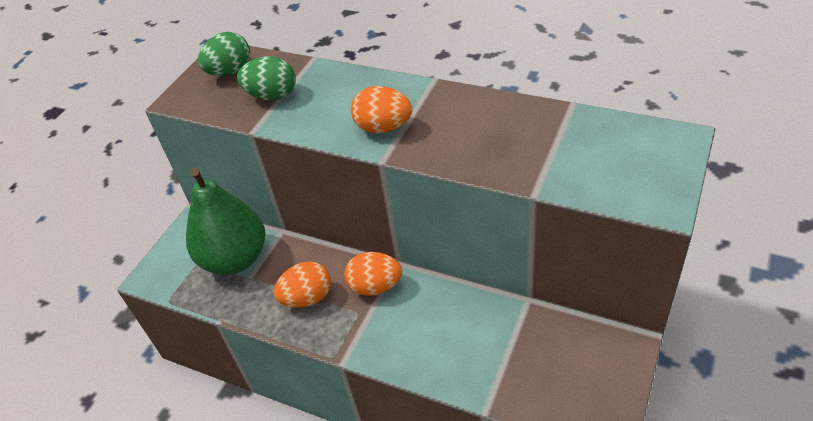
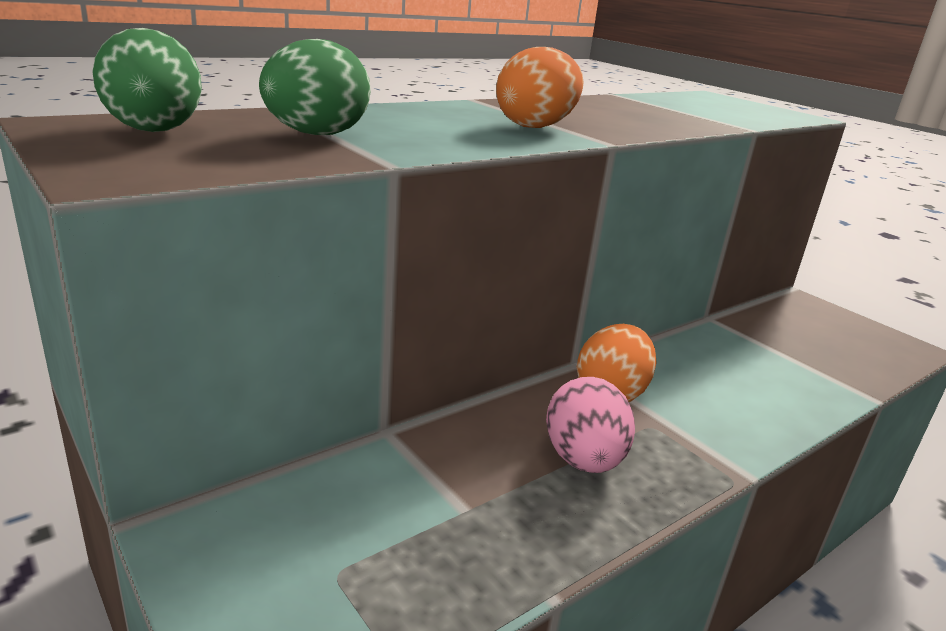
camera: 70 degrees left, 20 degrees down
green pear [186,168,266,275] -> none
orange egg [274,262,331,308] -> pink egg [546,377,635,473]

